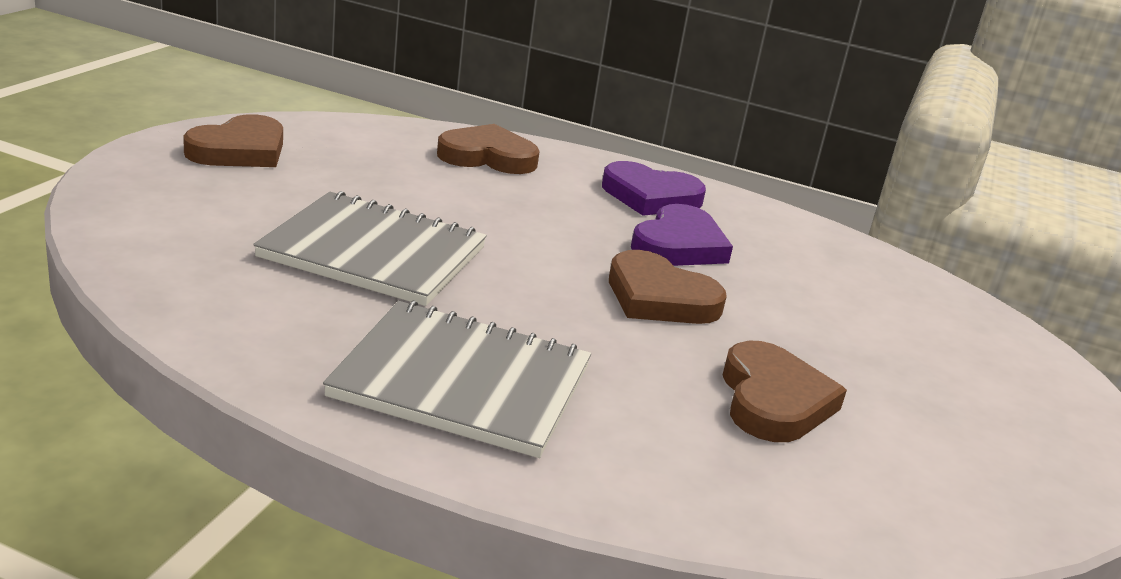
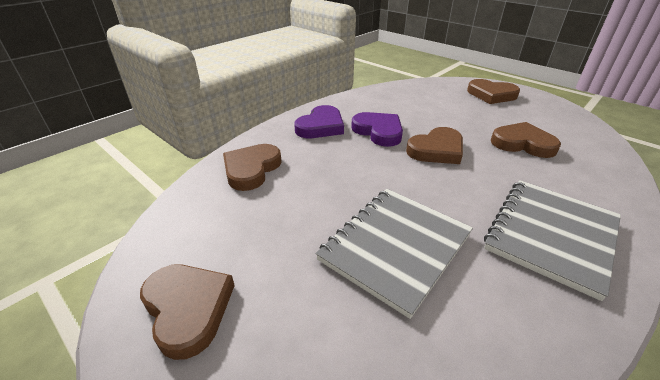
camera: 65 degrees left, 10 degrees up
none -> brown heart [467,79,520,104]

